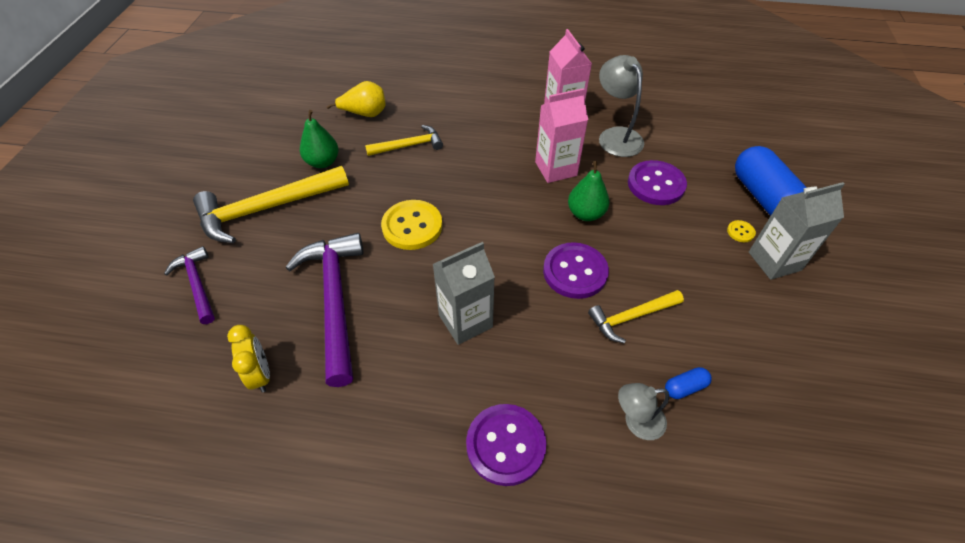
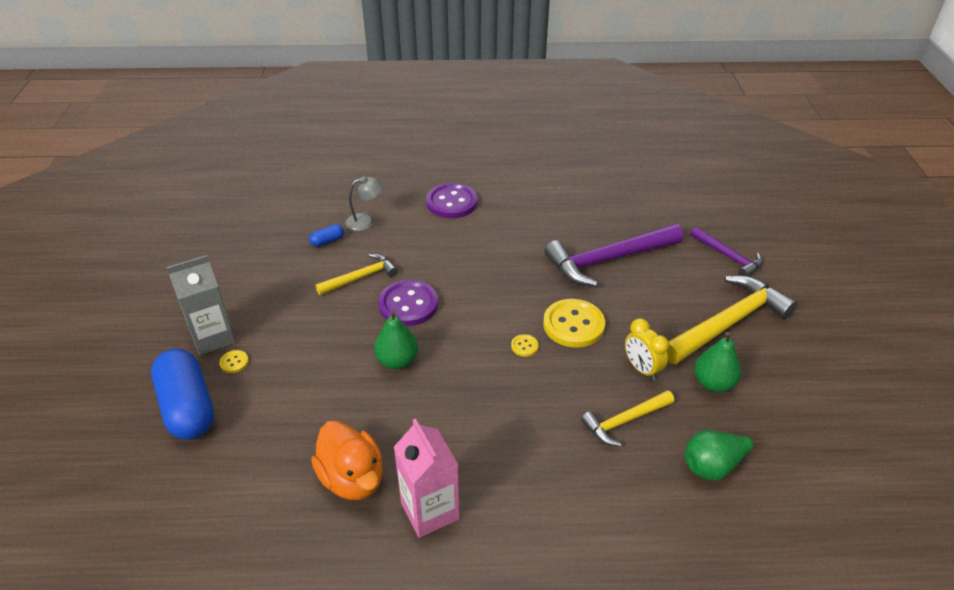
camera: 170 degrees right, 10 degrees down
yellow clock [227,325,270,393] -> yellow clock moved to [625,318,669,380]
purple hammer [285,233,364,387] -> purple hammer turned 90 degrees clockwise [544,224,683,287]
yellow pear [326,81,386,117] -> green pear [685,430,762,481]
grey carton [433,242,495,345] -> none
pink carton [535,88,588,183] -> none
grey lamp [599,55,644,157] -> orange duck [311,421,383,500]
purple button [628,160,687,205] -> none
none -> yellow button [511,334,539,357]

